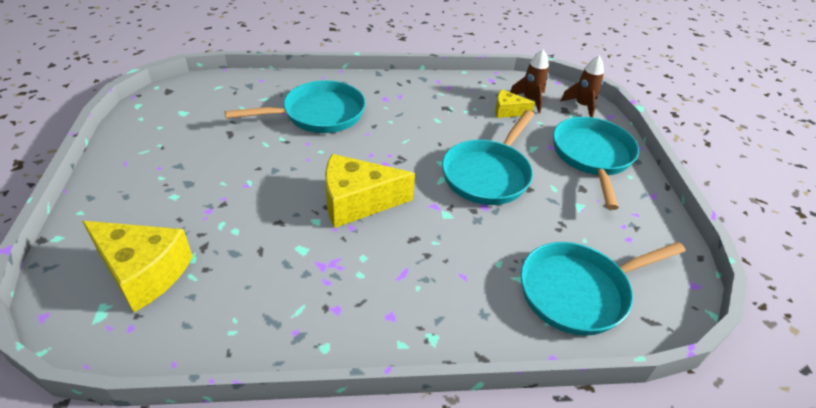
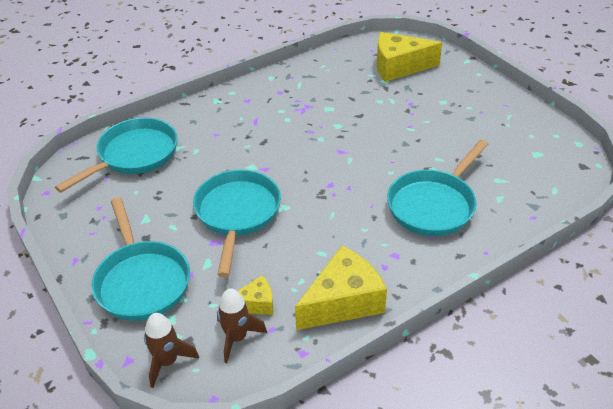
camera: 155 degrees right, 0 degrees up
yellow cheese [325,154,415,228] -> yellow cheese moved to [295,246,387,330]

